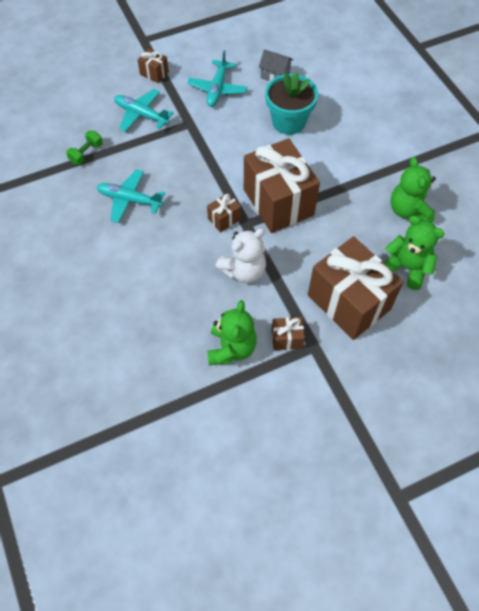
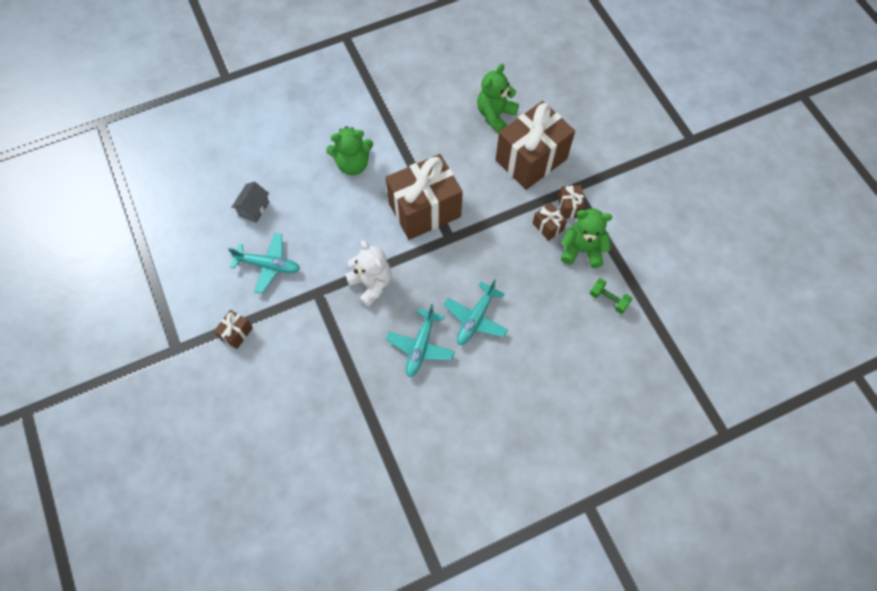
camera: 90 degrees left, 5 degrees up
green dumbbell [66,131,103,165] -> green dumbbell moved to [590,278,632,314]
turquoise plane [114,89,174,132] -> turquoise plane moved to [443,279,508,345]
brown gift [207,193,241,232] -> brown gift moved to [532,203,567,241]
white teddy bear [215,228,266,284] -> white teddy bear moved to [345,240,392,308]
turquoise flower pot [265,71,318,135] -> none
green teddy bear [390,157,436,223] -> green teddy bear moved to [326,126,373,175]

